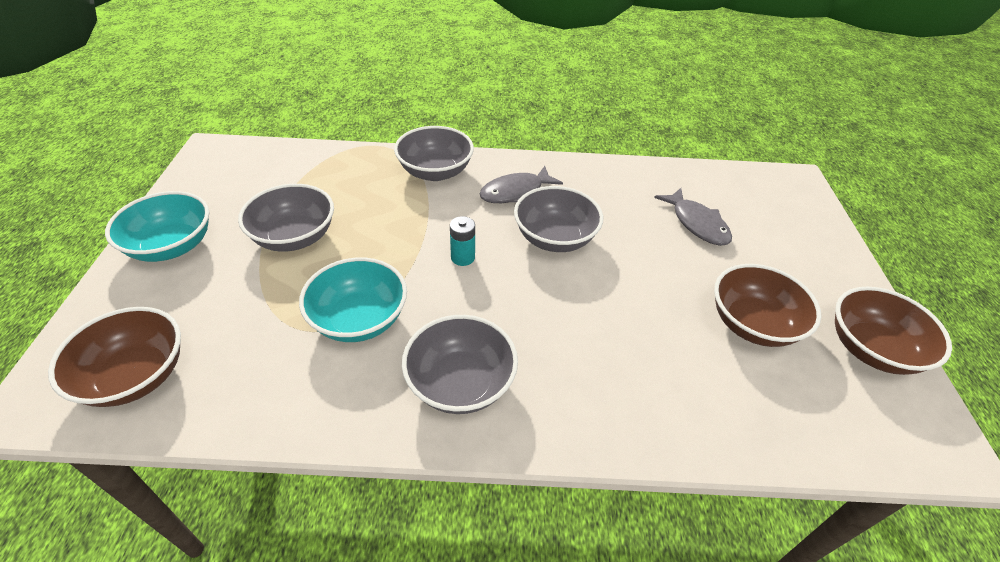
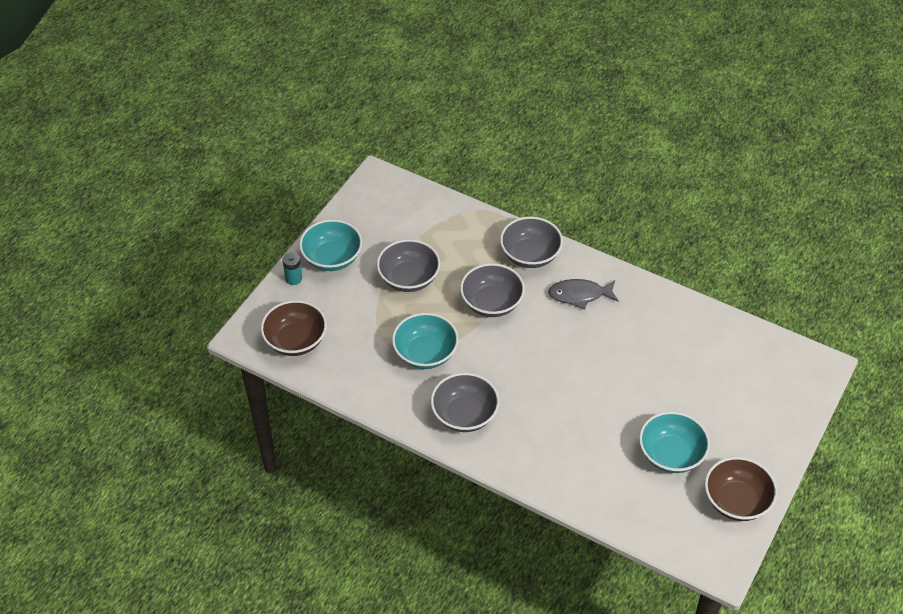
camera: 30 degrees right, 5 degrees up
turquoise battery [450,216,475,266] -> turquoise battery moved to [283,252,302,285]
grey bowl [514,186,603,252] -> grey bowl moved to [460,263,525,317]
grey fish [654,188,732,246] -> none
brown bowl [714,264,821,347] -> turquoise bowl [639,411,710,473]

